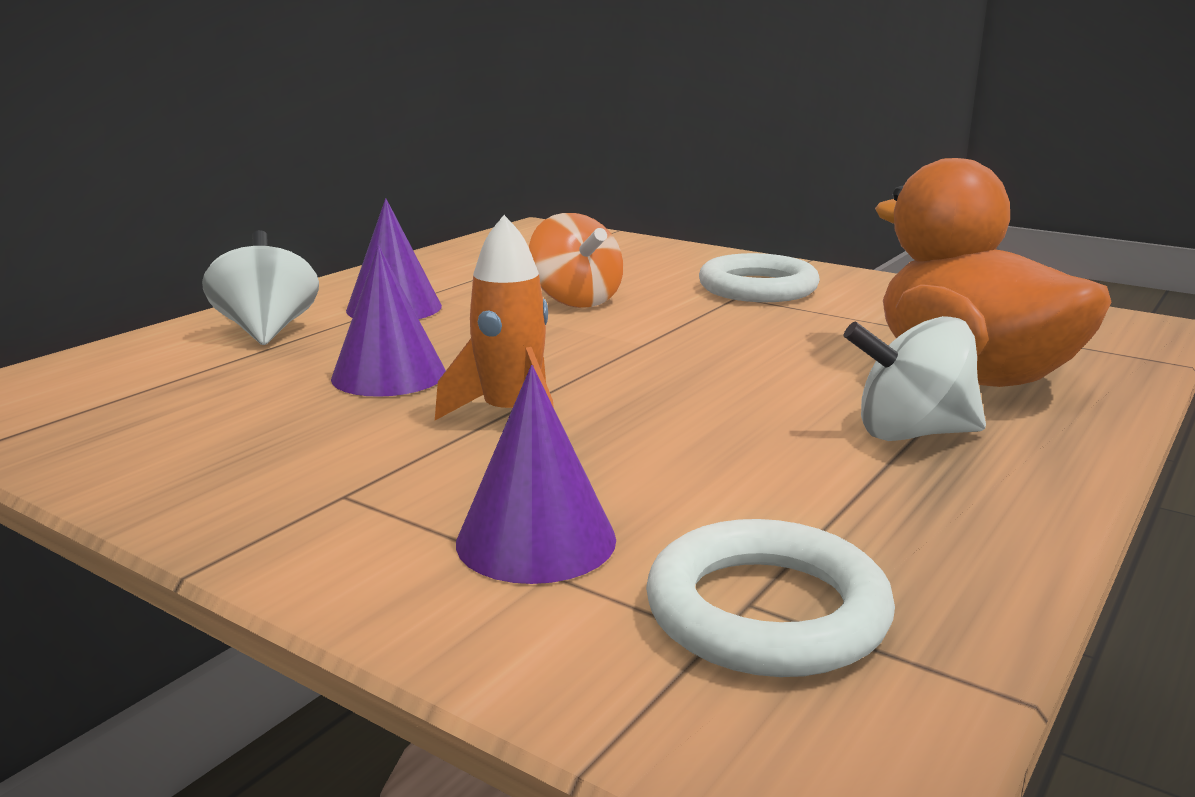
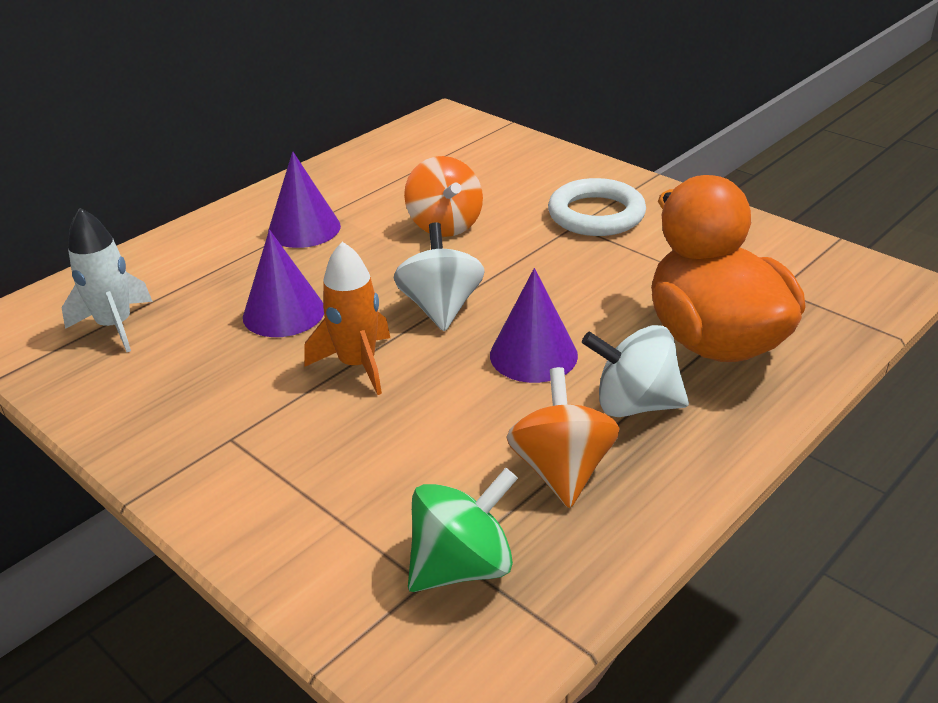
camera: 10 degrees right, 15 degrees up
white spinning top [202,230,319,345] -> white spinning top moved to [394,222,485,331]
purple cone [456,365,616,584] -> purple cone moved to [490,268,578,383]
white ring [646,519,895,677] -> green spinning top [408,468,518,592]
none -> white rocket [62,208,153,352]
none -> orange spinning top [506,367,620,508]

